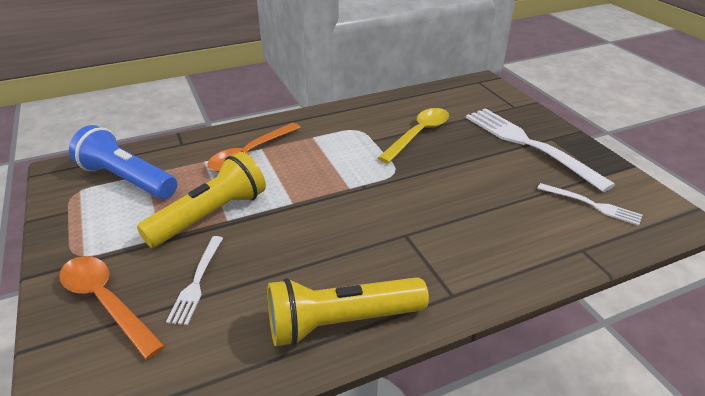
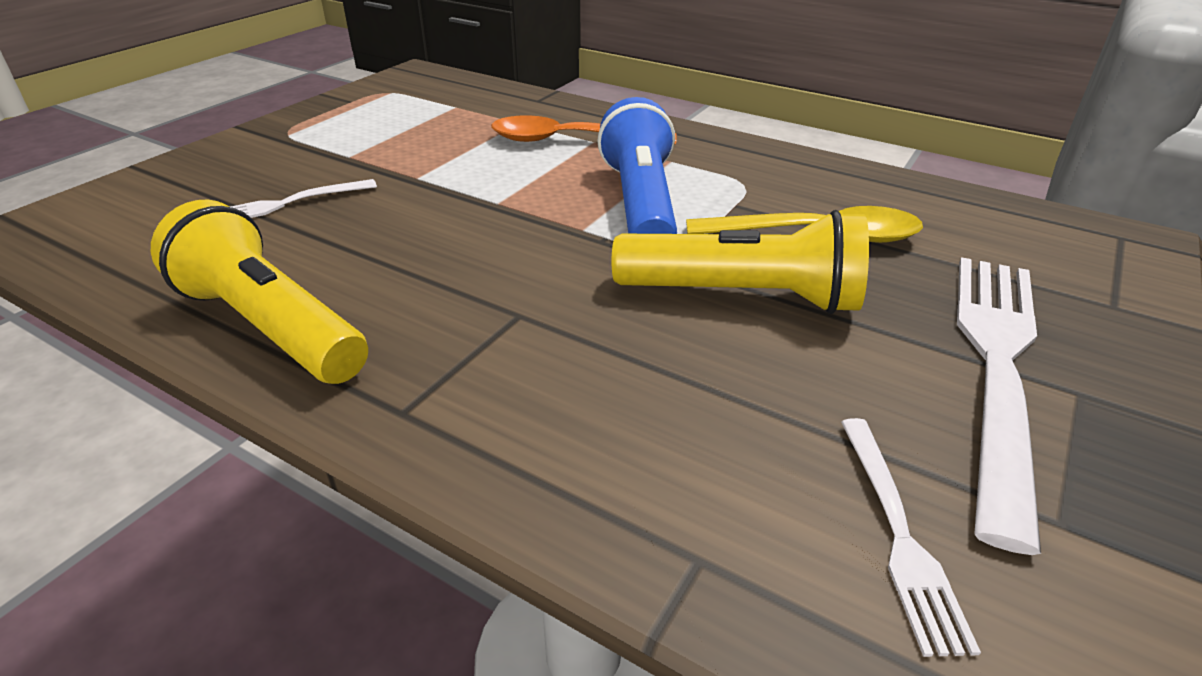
camera: 55 degrees right, 0 degrees up
orange spoon [59,256,165,359] -> none
blue flashlight [69,125,177,199] -> blue flashlight moved to [597,97,677,234]
yellow flashlight [137,152,266,248] -> yellow flashlight moved to [612,210,869,314]

